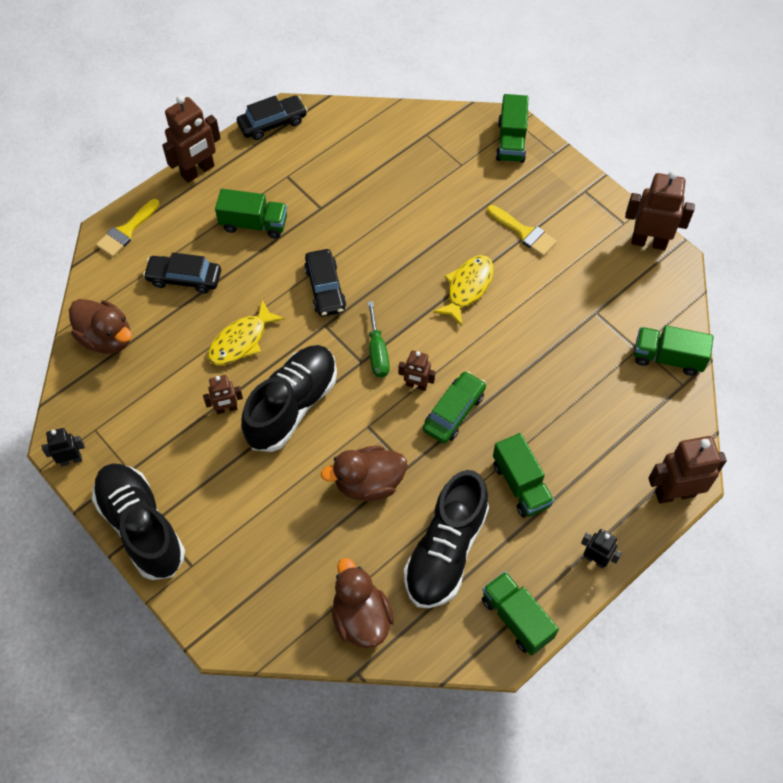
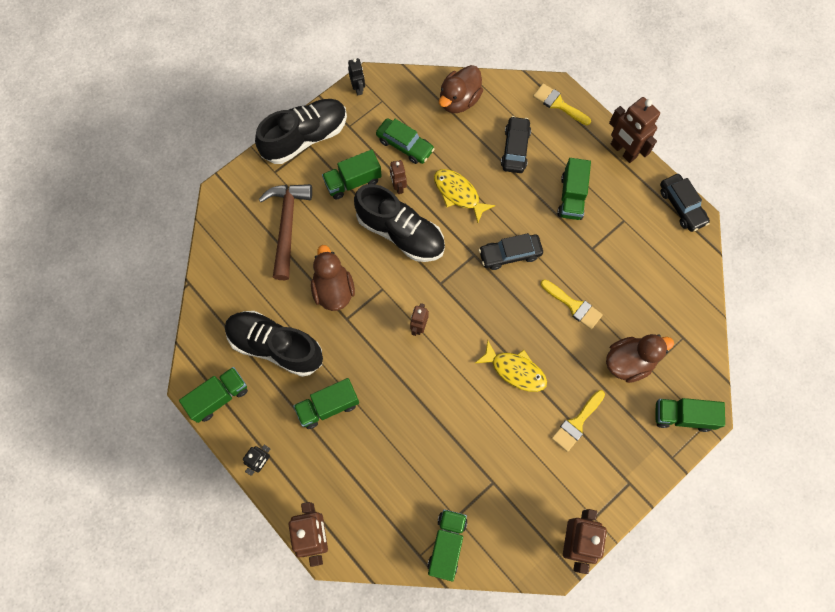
camera: 90 degrees right, 10 degrees up
brown duck [332,558,394,648] -> brown duck moved to [606,334,674,383]
green screwdriver [367,301,390,377] -> none
green car [423,371,486,443] -> green car moved to [376,118,435,164]
none -> brown hammer [258,184,312,280]
none -> green truck [322,149,382,200]
none -> yellow brush [540,279,603,329]

